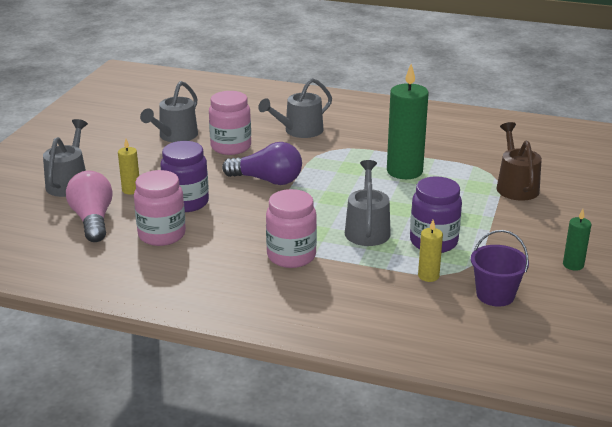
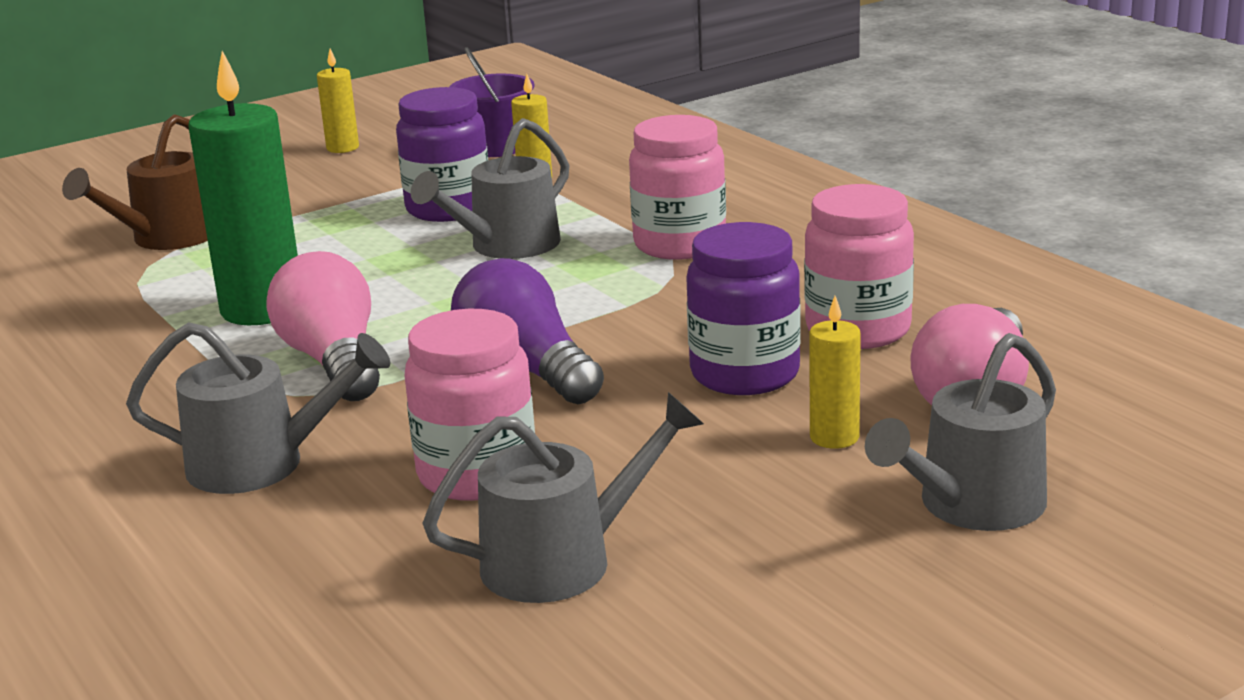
camera: 140 degrees left, 5 degrees down
green candle [563,209,591,271] -> yellow candle [317,48,359,153]
none -> pink light bulb [266,251,380,401]

